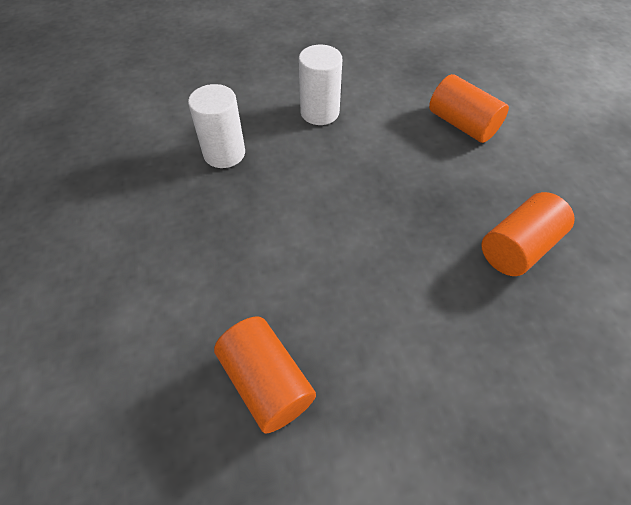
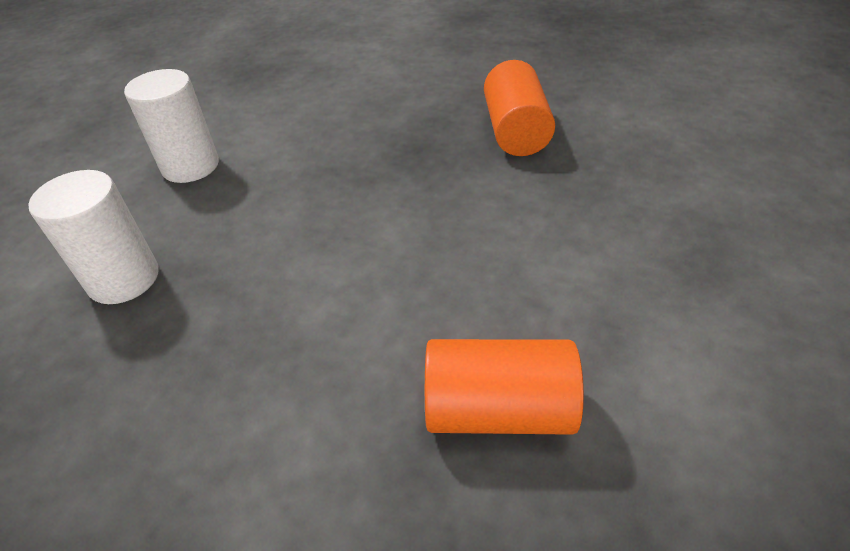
camera: 50 degrees left, 10 degrees down
orange cylinder [429,74,509,143] -> none

